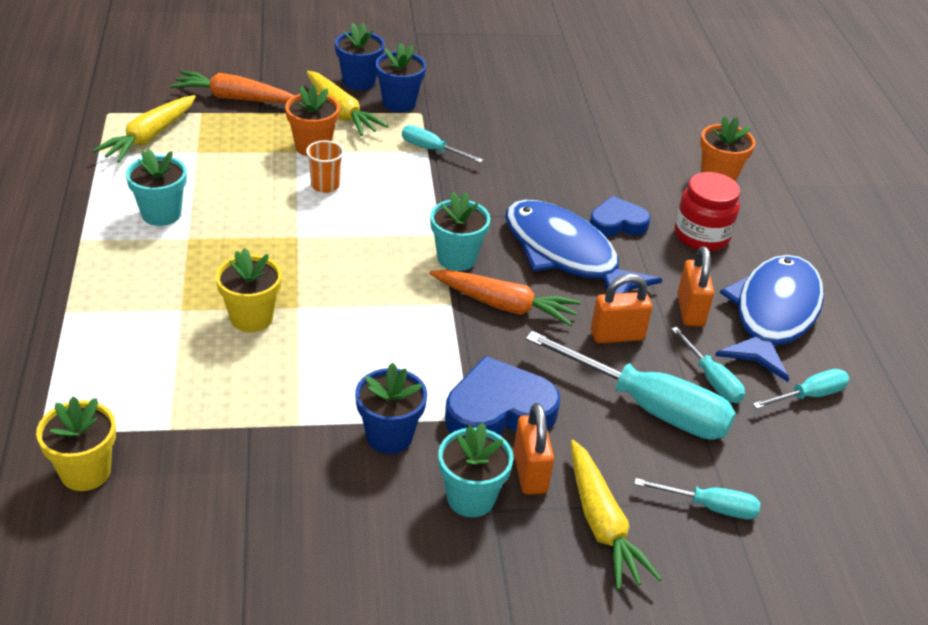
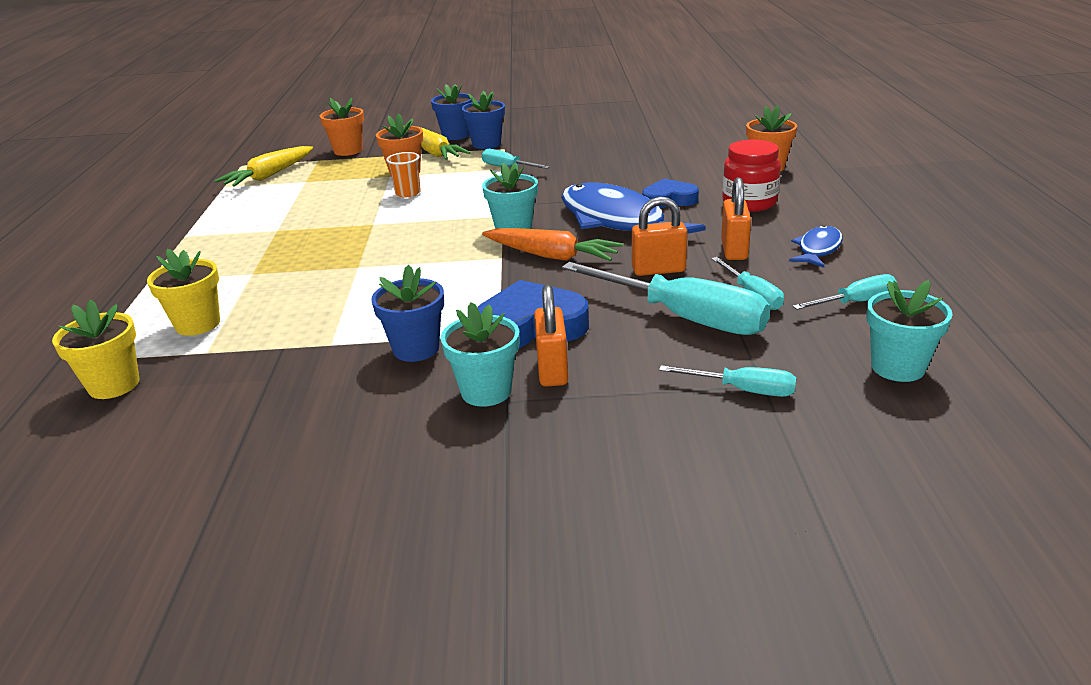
camera: 10 degrees right, 10 degrees down
turquoise flower pot [126,149,187,226] -> turquoise flower pot moved to [866,280,953,382]
orange carrot [170,71,294,103] -> orange flower pot [320,98,364,156]
yellow flower pot [216,248,282,332] -> yellow flower pot moved to [147,249,220,336]
yellow carrot [571,440,662,590] -> none
blue fish [715,255,824,382] -> blue fish [789,225,843,268], size x0.48

